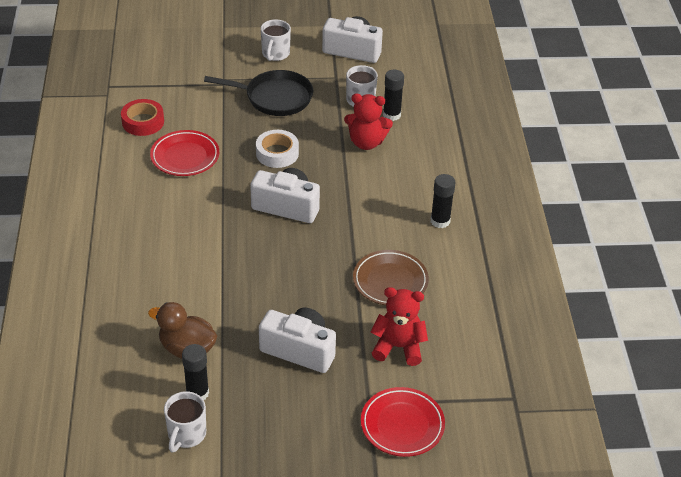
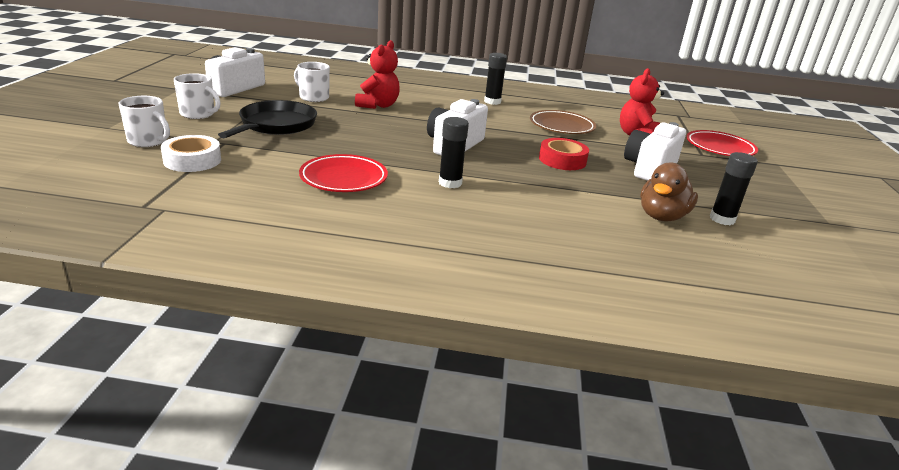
camera: 80 degrees left, 15 degrees down
red tape [121,99,164,136] -> red tape moved to [539,138,589,170]
white mug [164,391,206,452] -> white mug moved to [118,96,170,147]
white tape [256,130,299,168] -> white tape moved to [161,135,221,172]
black glue stick [383,70,404,121] -> black glue stick moved to [439,117,469,188]

